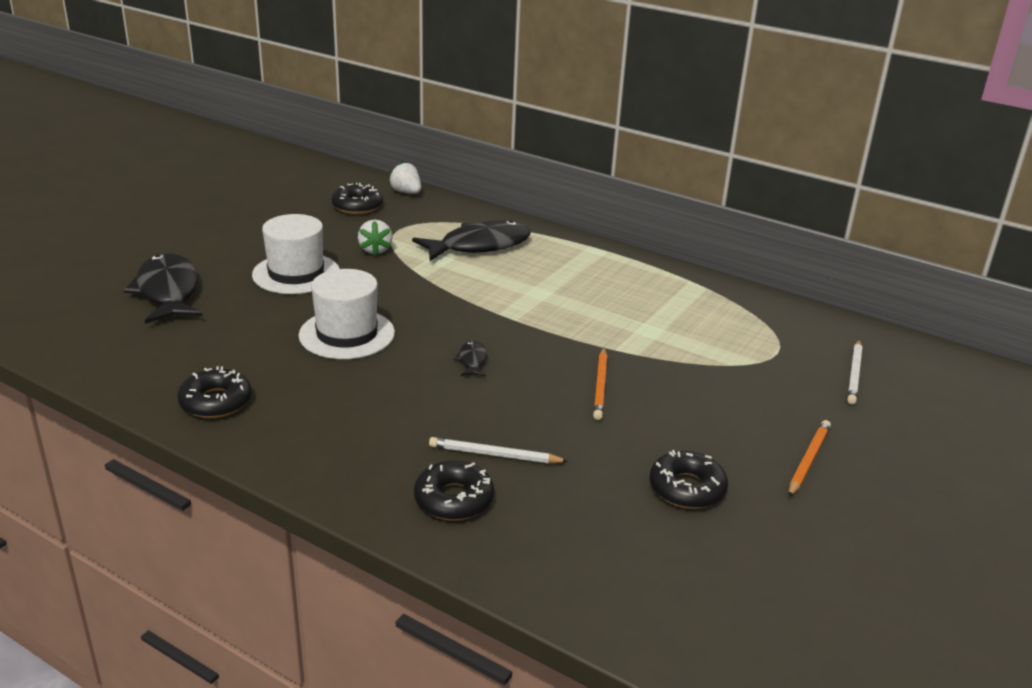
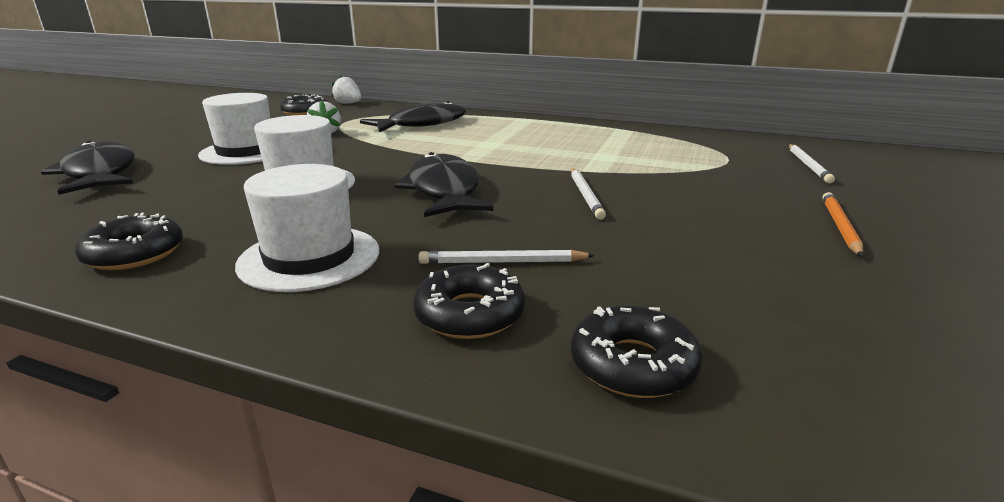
camera: 10 degrees left, 5 degrees down
black fish [453,341,487,376] -> black fish [395,152,493,217], size x2.32
orange pencil [593,348,607,420] -> white pencil [571,168,606,220]
black donut [649,450,728,509] -> black donut moved to [571,305,703,398]
none -> white hat [235,164,379,292]

